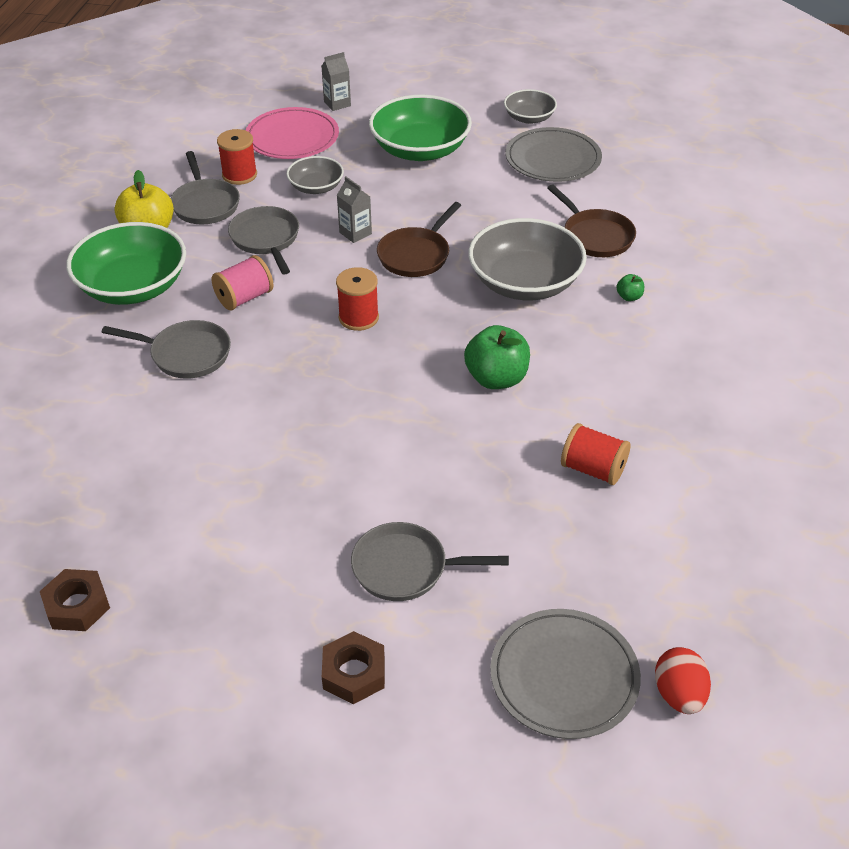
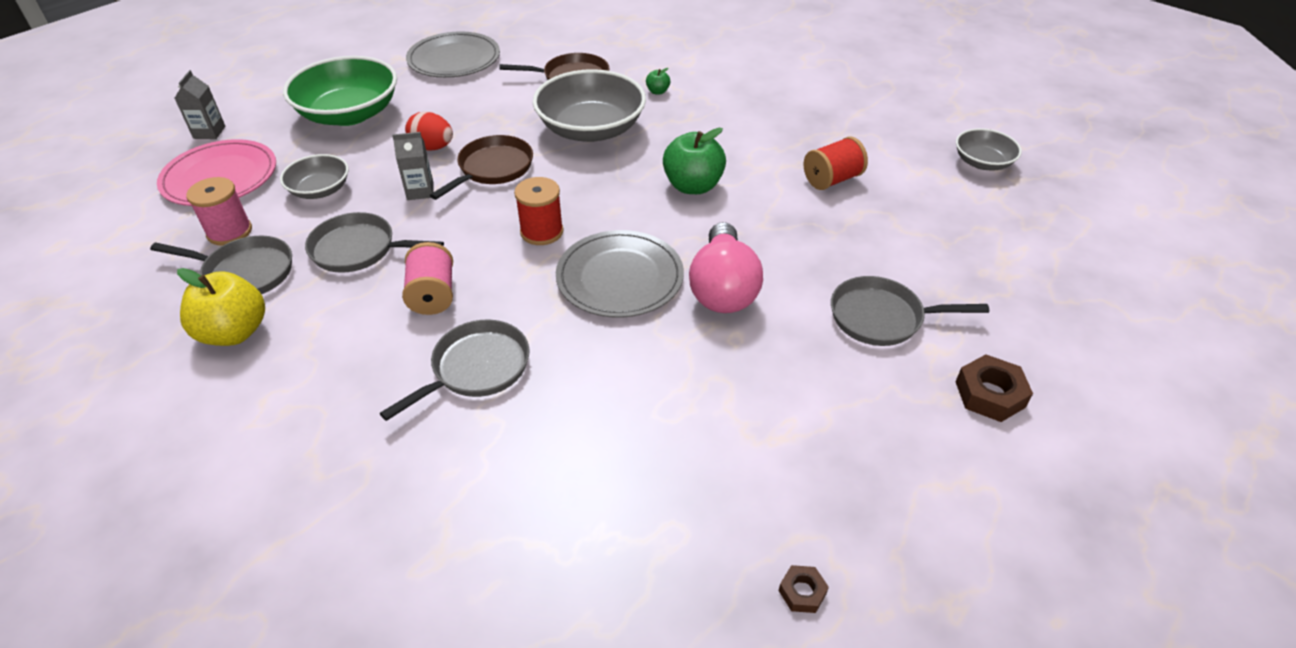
camera: 60 degrees left, 0 degrees up
brown nut [40,569,110,631] -> brown nut [778,565,829,613], size x0.57
green bowl [66,222,186,305] -> none
red spool [217,129,257,185] -> pink spool [186,177,252,246]
grey pan [351,522,509,601] -> grey pan turned 60 degrees clockwise [831,276,989,346]
brown pan [377,202,461,277] -> brown pan turned 120 degrees counterclockwise [430,135,533,200]
grey plate [490,609,641,739] -> grey plate moved to [556,230,684,318]
grey bowl [504,89,557,124] -> grey bowl moved to [956,128,1022,171]
red egg [655,647,711,714] -> red egg moved to [405,112,453,151]
none -> pink light bulb [689,222,763,313]

